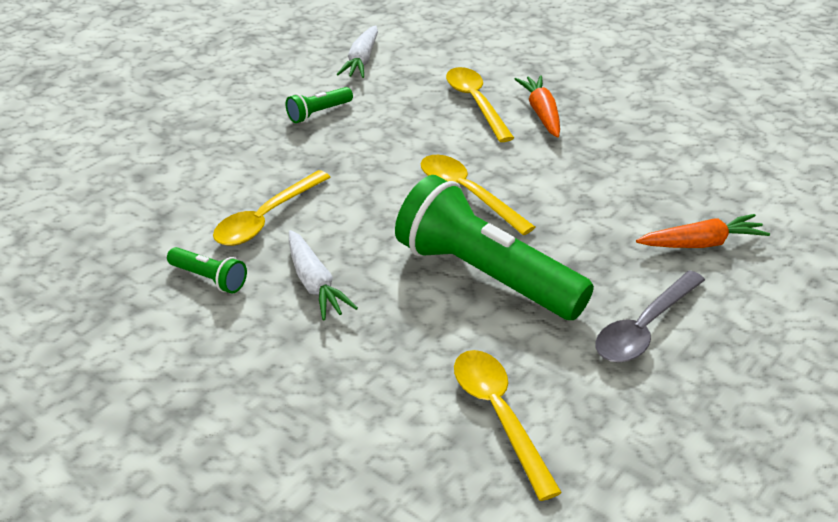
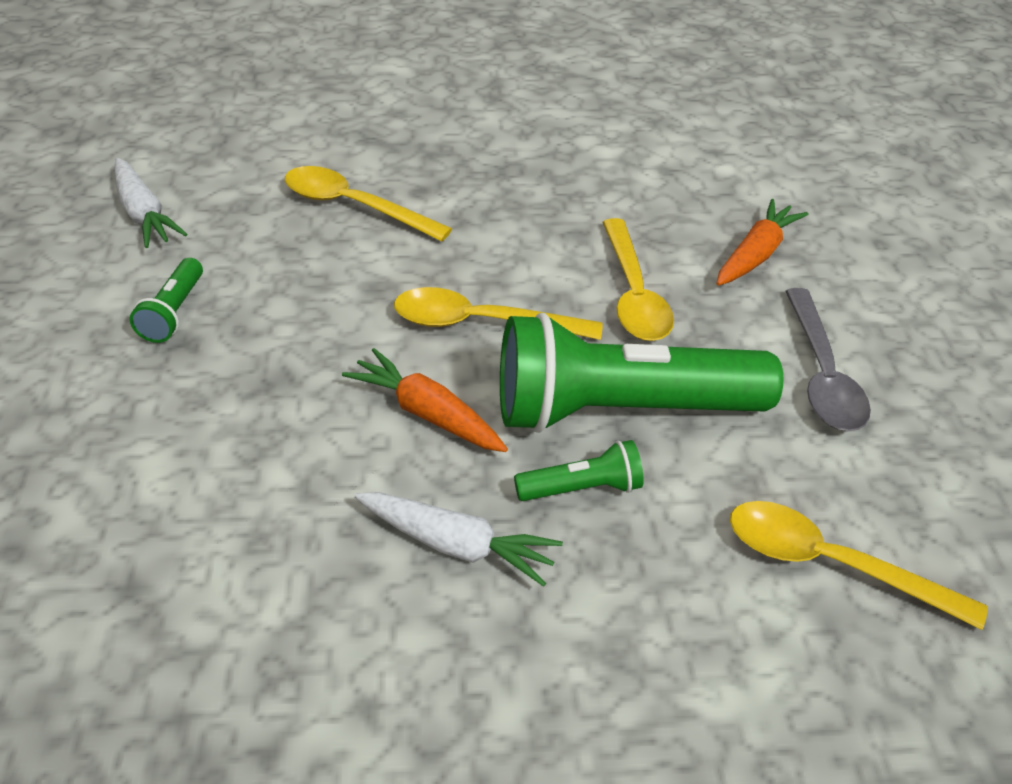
camera: 45 degrees left, 5 degrees up
green flashlight [167,247,247,293] -> green flashlight moved to [514,440,644,501]
yellow spoon [213,170,330,246] -> yellow spoon moved to [602,218,674,341]
orange carrot [515,75,560,138] -> orange carrot moved to [342,348,508,452]

